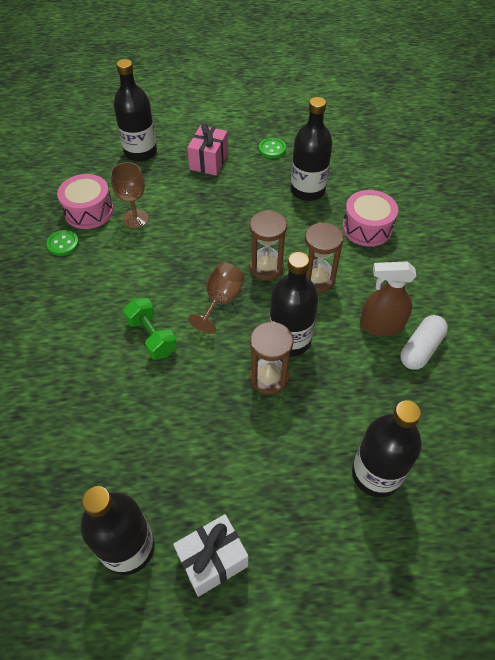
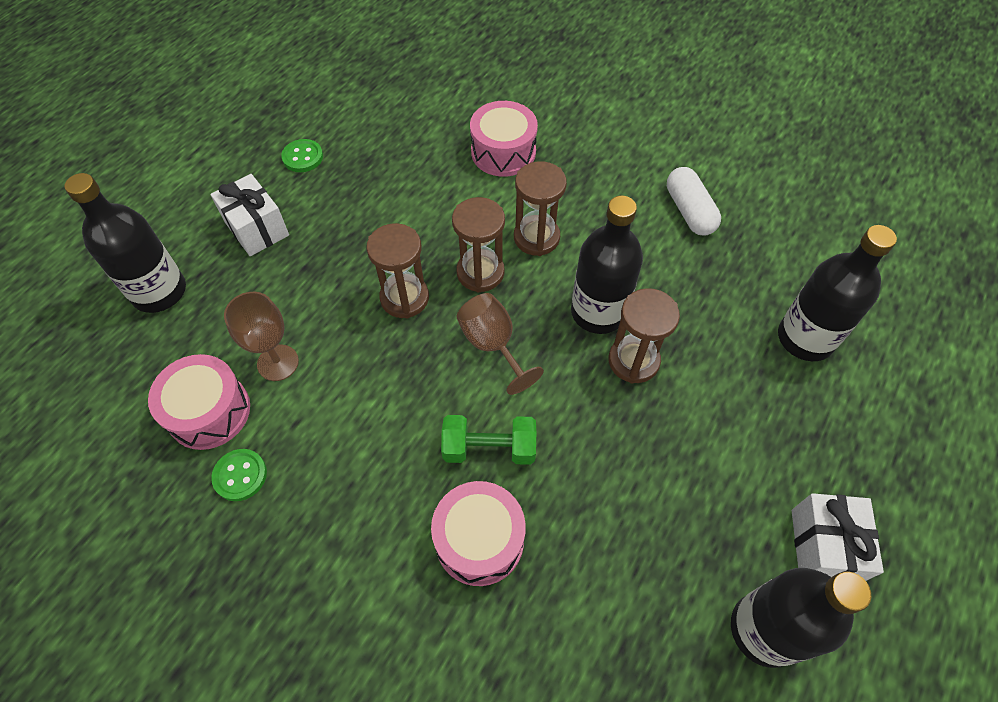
camera: 55 degrees left, 5 degrees up
pink gift [187,123,228,175] -> white gift [210,174,289,256]
black bottle [290,97,333,201] -> none
brown spray bottle [360,262,416,336] -> none
none -> brown hourglass [366,223,429,319]
none -> pink drum [431,481,526,586]

